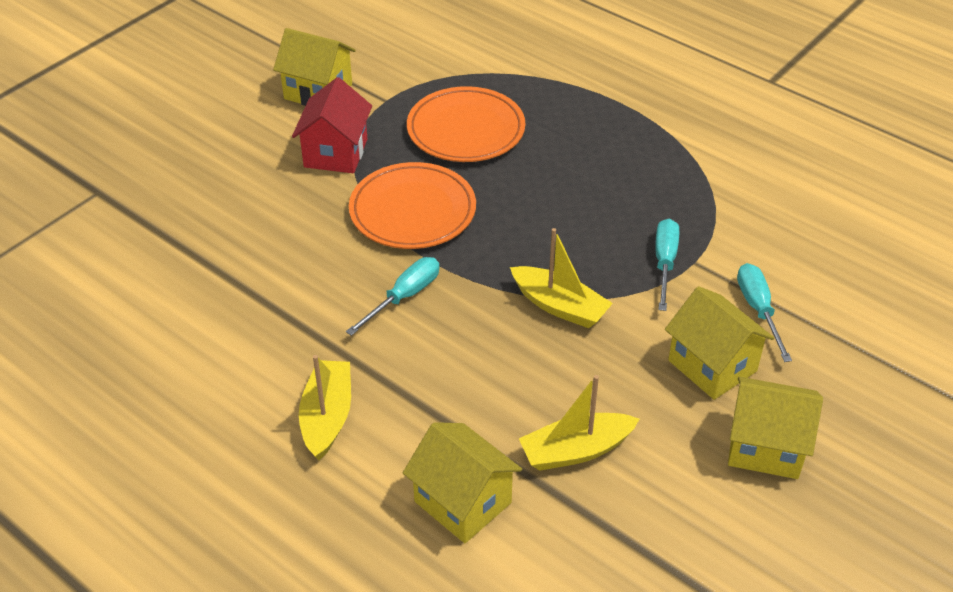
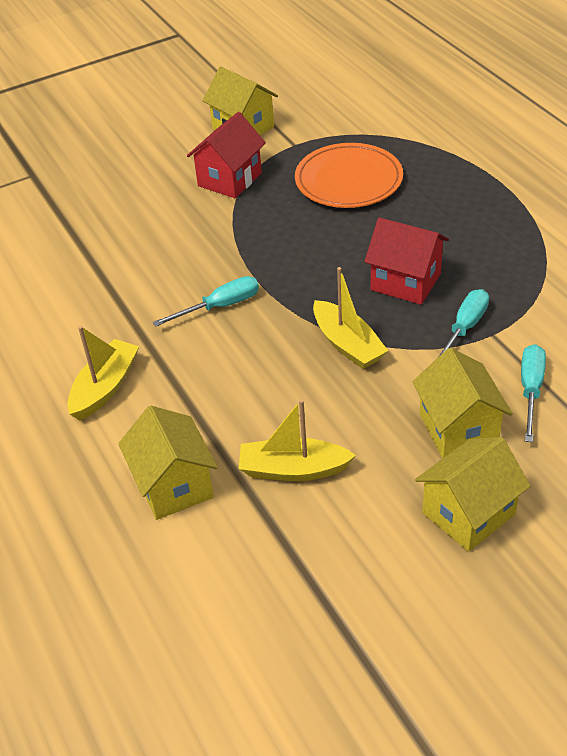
camera: 25 degrees right, 0 degrees up
orange plate [349,162,476,249] -> none
yellow house [728,377,823,479] -> yellow house turned 75 degrees counterclockwise [415,437,530,552]
none -> red house [364,217,449,305]

